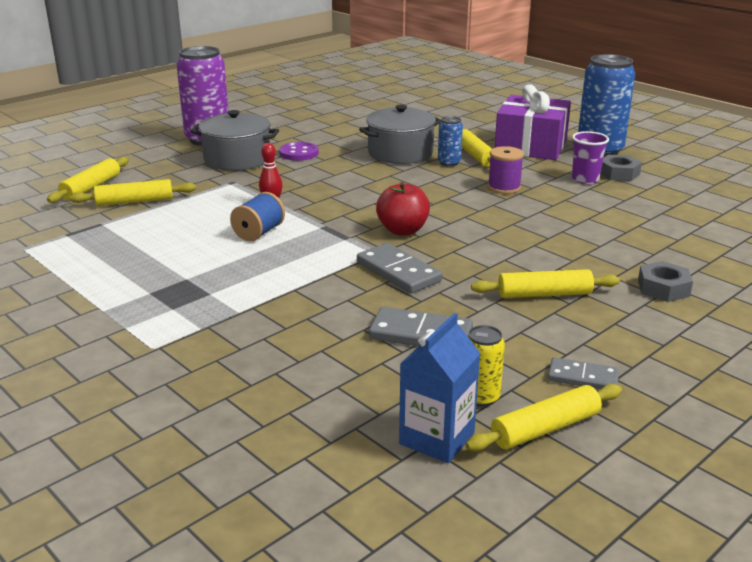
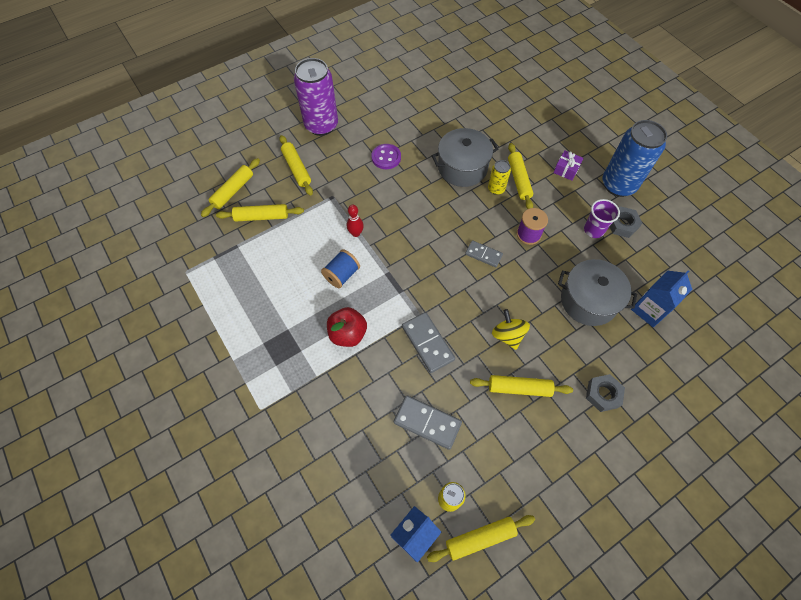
camera: 10 degrees right, 35 degrees up
grey pot [191,110,279,171] -> grey pot moved to [558,259,637,326]
red apple [376,182,430,235] -> red apple moved to [327,307,367,347]
blue can [438,116,463,167] -> yellow can [488,160,511,195]
purple gift [495,84,571,160] -> purple gift [553,150,584,181], size x0.42
grey domino [548,357,619,390] -> grey domino moved to [465,240,503,267]
none -> yellow rolling pin [279,135,313,196]
none -> yellow spinning top [492,309,530,350]
none -> blue carton [631,270,692,327]

